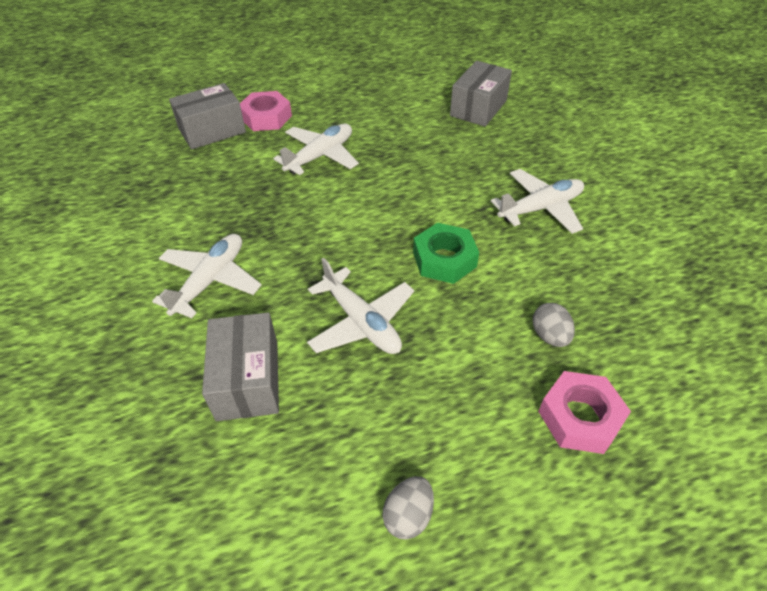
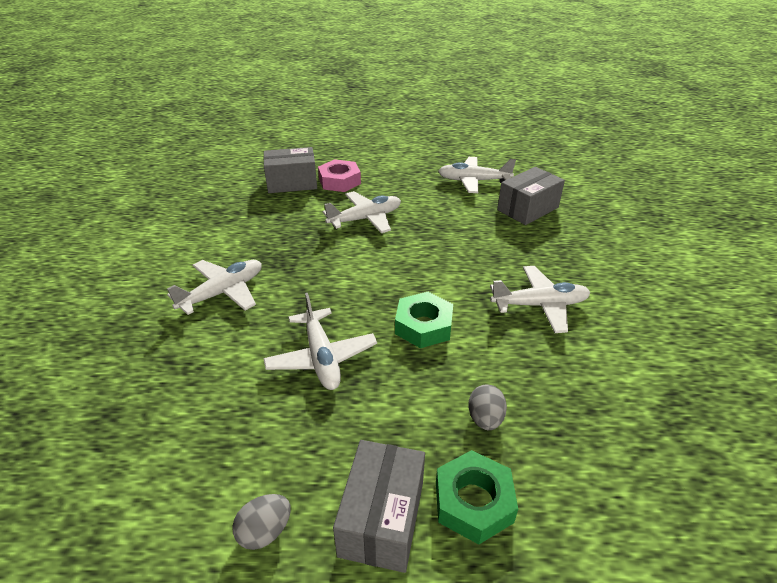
camera: 20 degrees right, 10 degrees down
grey box [202,312,279,421] -> grey box moved to [333,440,425,573]
pink nut [538,371,631,454] -> green nut [436,450,518,544]
none -> white plane [438,157,516,193]

